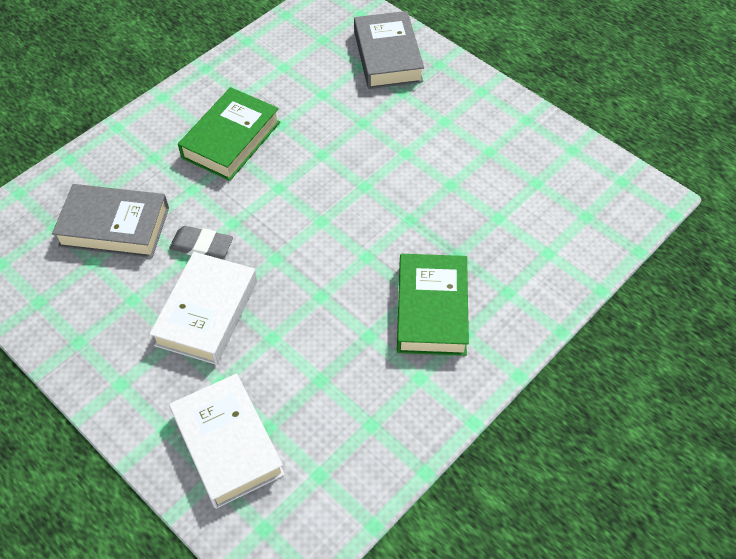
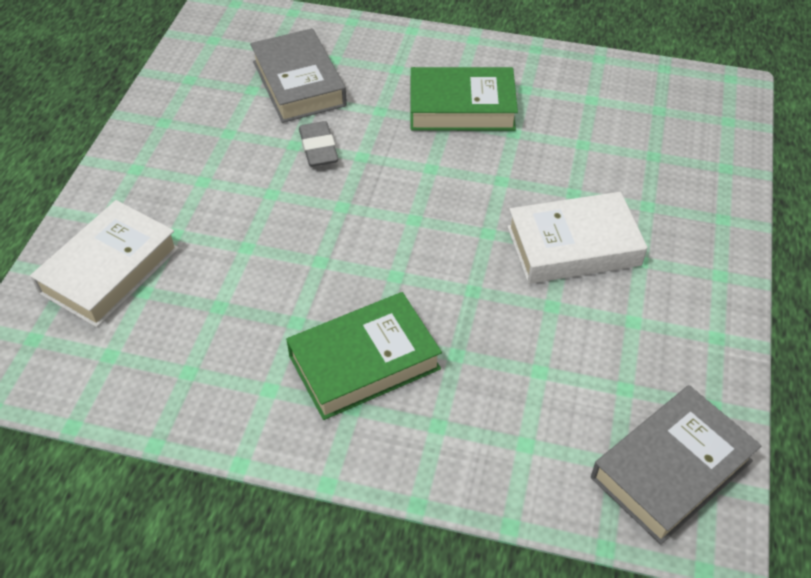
camera: 60 degrees right, 5 degrees down
white book [149,252,257,365] -> white book moved to [507,192,648,284]
grey book [354,11,424,89] -> grey book moved to [591,385,762,545]

